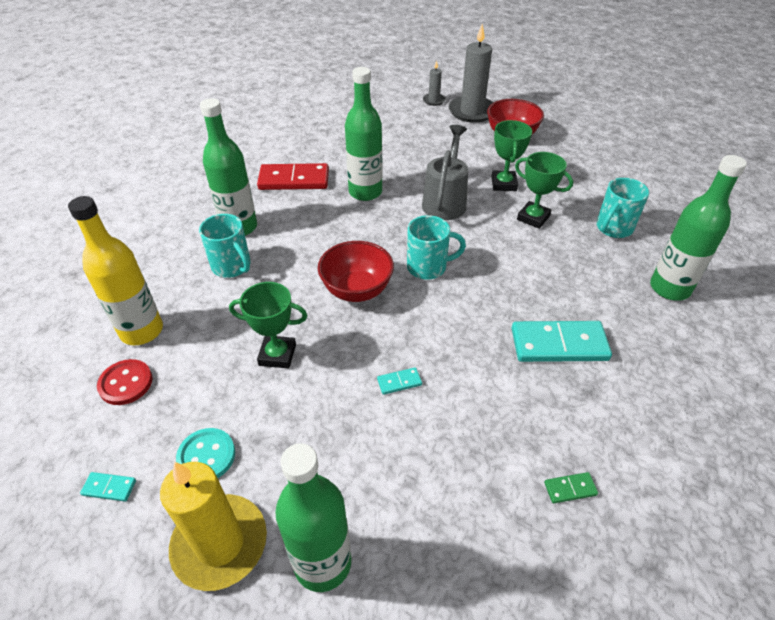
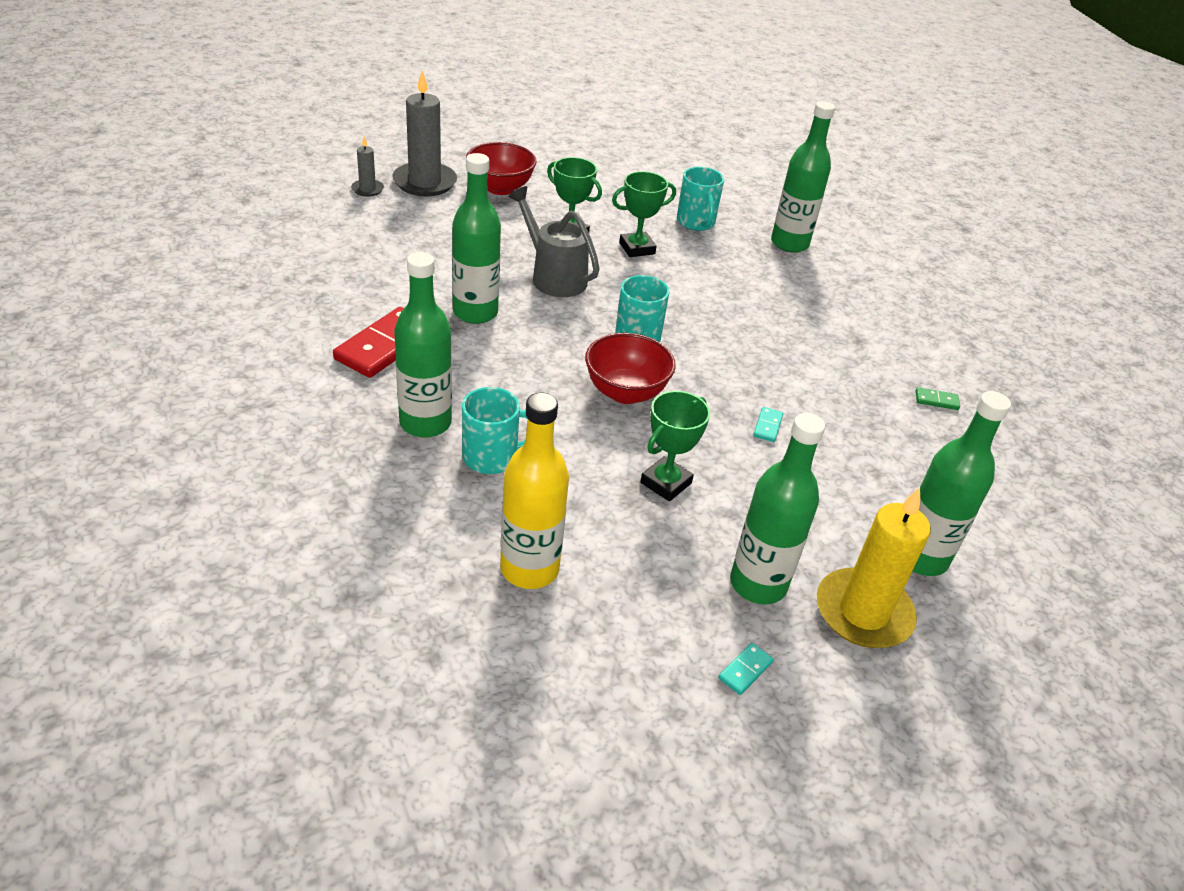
camera: 60 degrees left, 5 degrees down
red button [97,359,153,405] -> none
turquoise button [176,428,235,478] -> green bottle [730,413,825,604]
turquoise domino [512,321,612,362] -> none
green domino [544,472,598,503] -> green domino turned 75 degrees clockwise [915,387,960,410]

